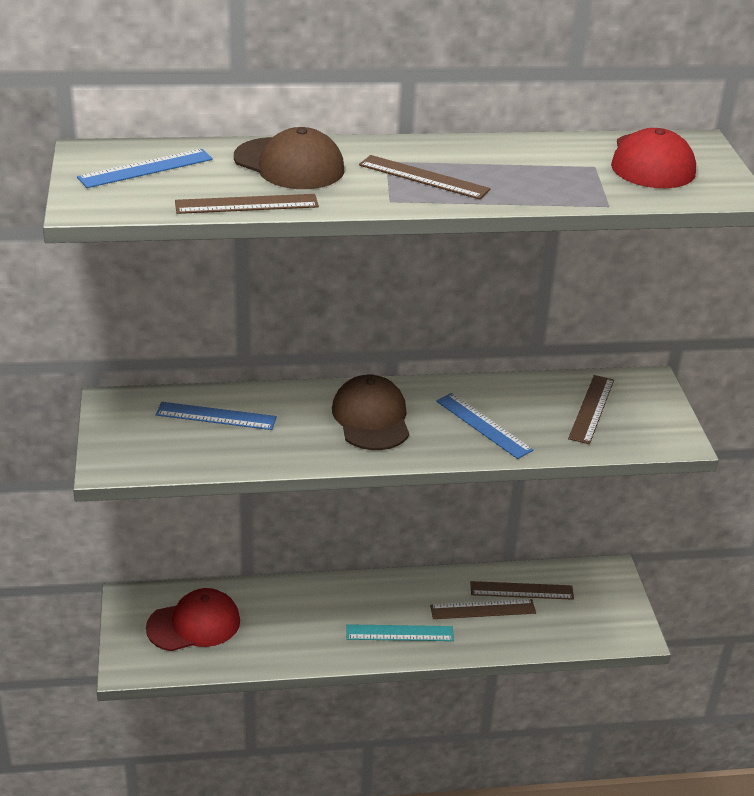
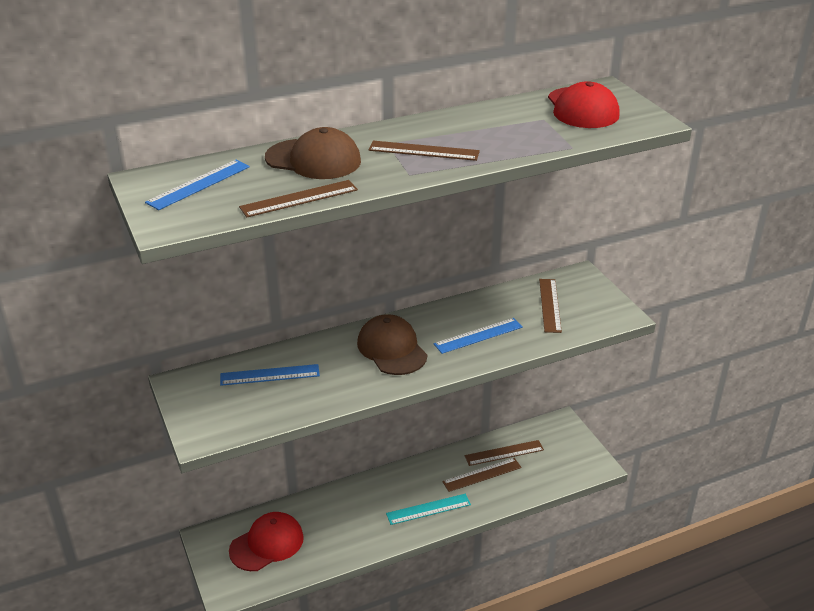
camera: 15 degrees left, 0 degrees up
blue ruler [436,393,533,459] -> blue ruler turned 60 degrees counterclockwise [434,318,523,354]

